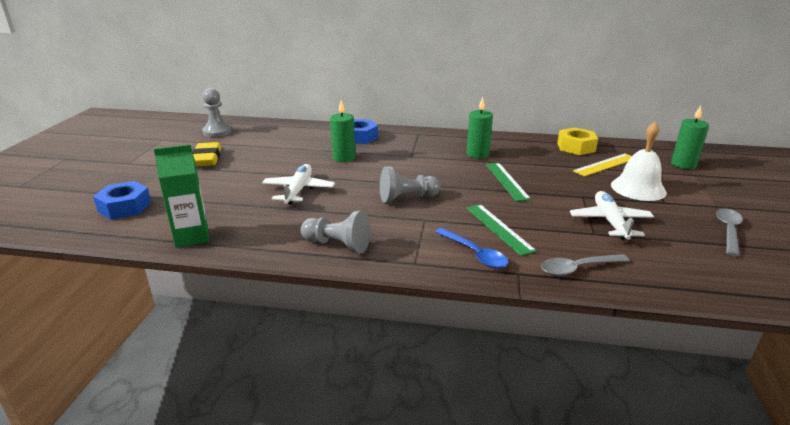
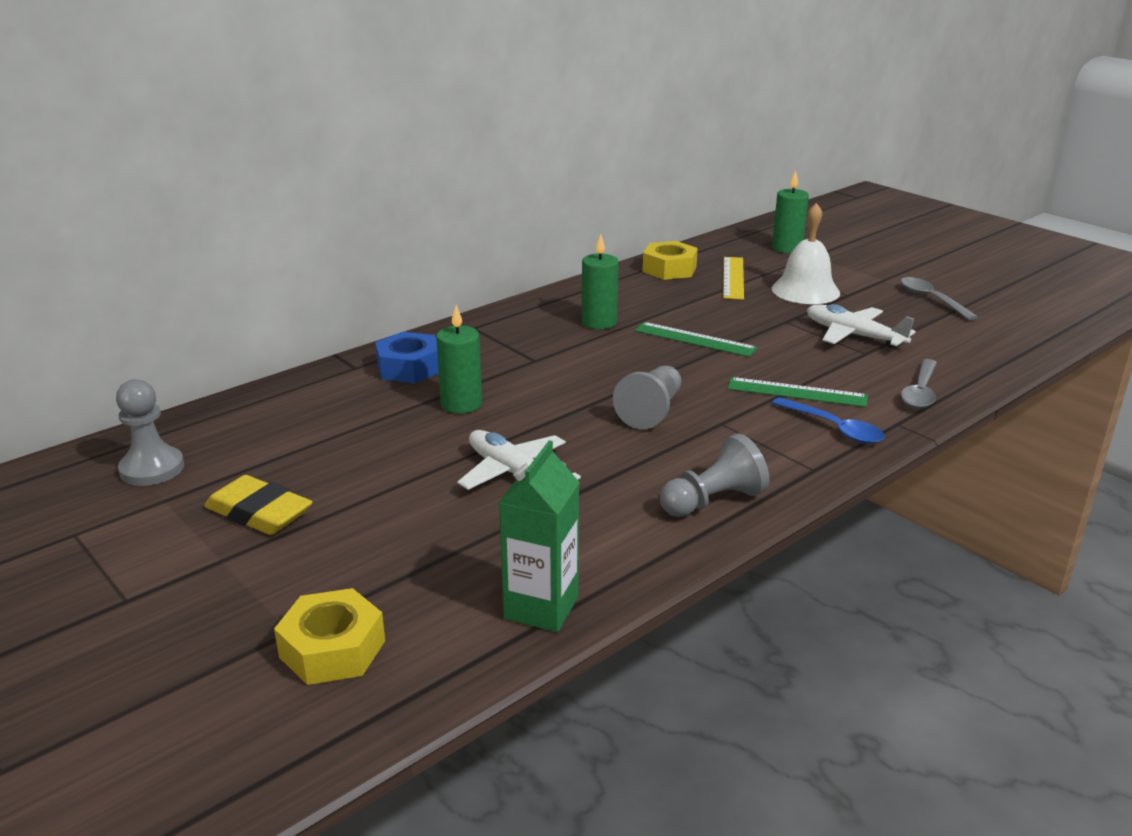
camera: 50 degrees left, 0 degrees up
blue nut [93,181,151,220] -> yellow nut [274,588,385,685]
blue spoon [435,228,508,268] -> blue spoon turned 45 degrees clockwise [772,397,885,444]

